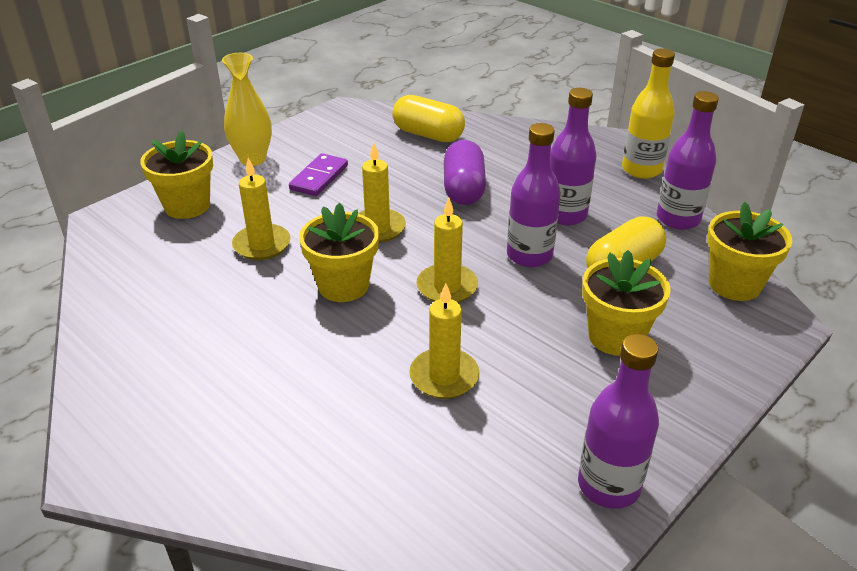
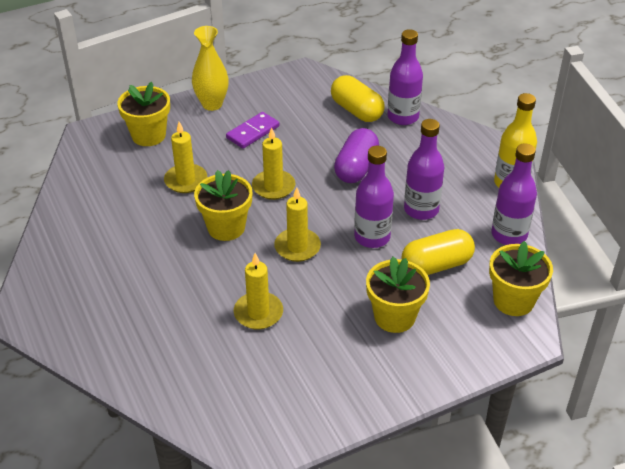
camera: 20 degrees right, 5 degrees up
purple bottle [578,334,659,509] -> purple bottle moved to [388,29,423,125]

